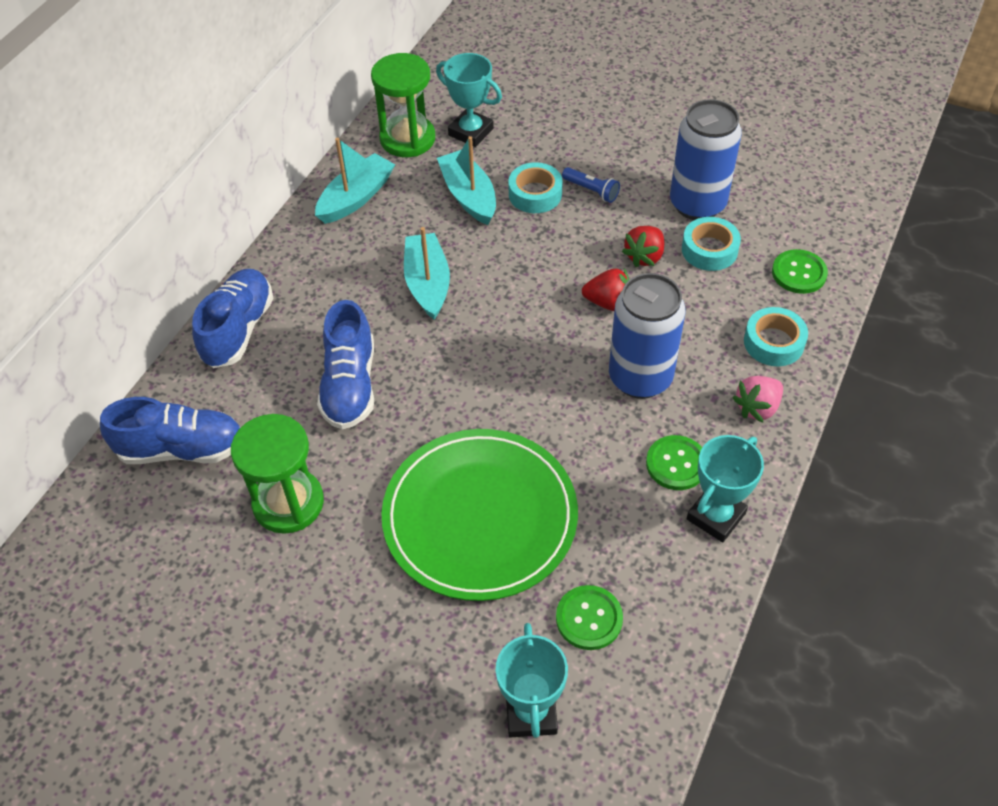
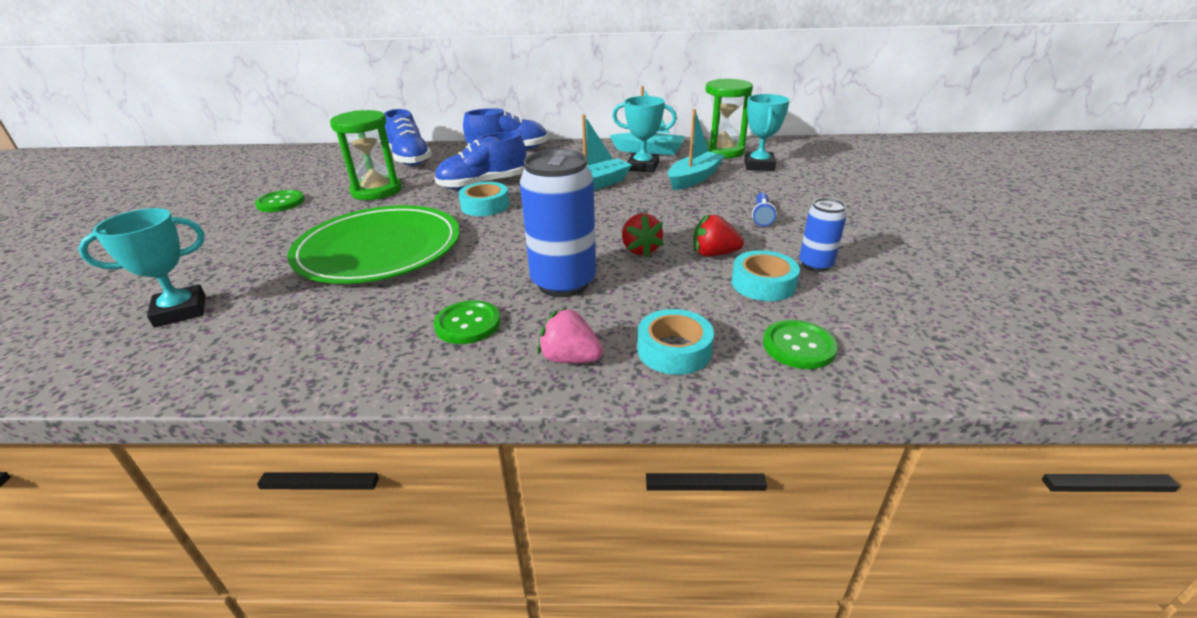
camera: 65 degrees right, 20 degrees down
turquoise tape [508,162,563,213] -> turquoise tape moved to [458,182,509,216]
green button [556,585,623,650] -> green button moved to [255,190,305,212]
blue can [670,99,742,220] -> blue can [799,198,847,272], size x0.53
turquoise trophy [687,435,764,542] -> turquoise trophy moved to [612,96,677,172]

